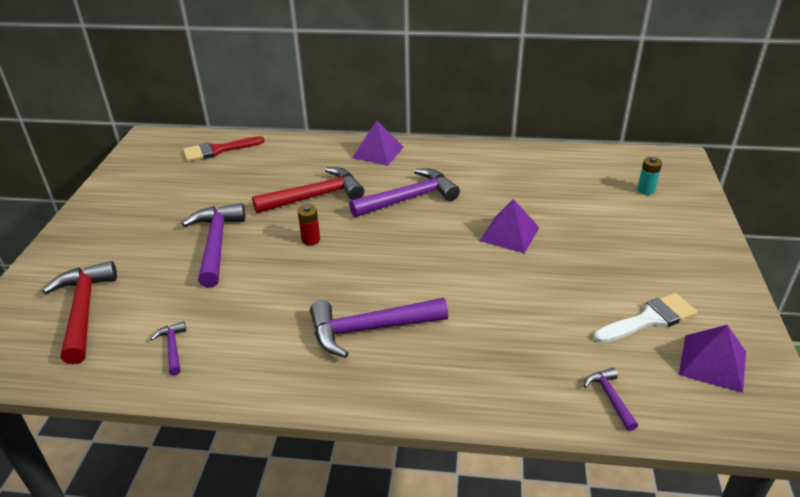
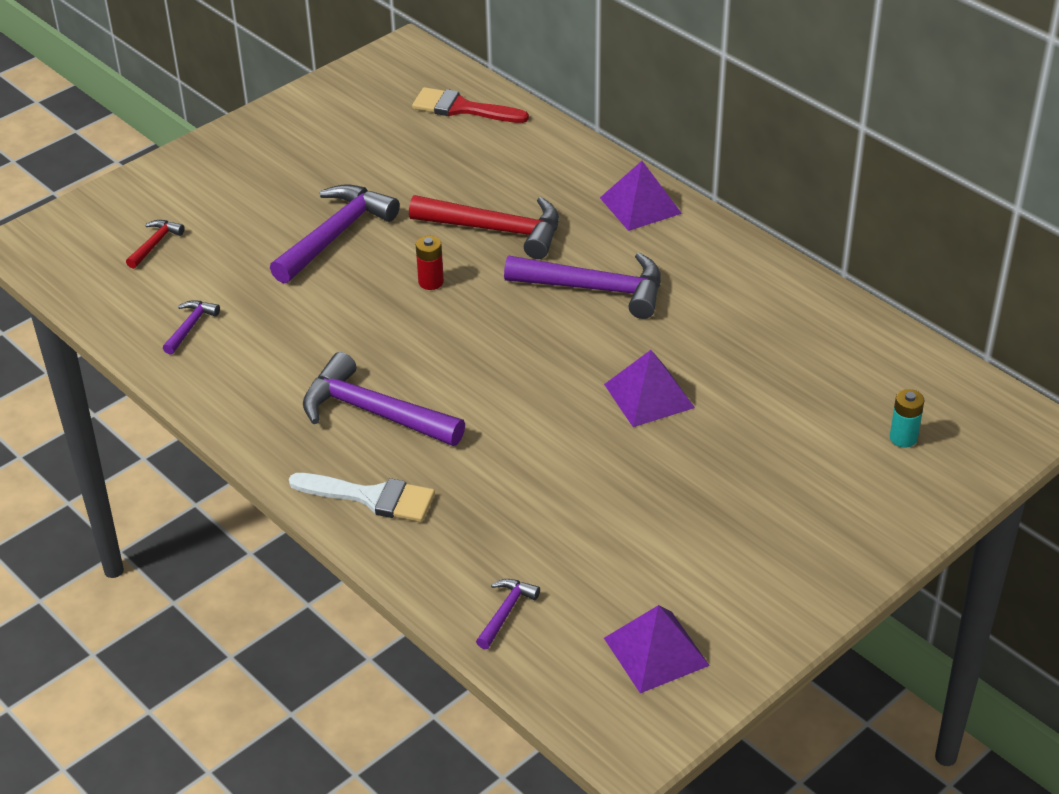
camera: 40 degrees right, 5 degrees up
red hammer [42,261,117,364] -> red hammer [126,220,185,269], size x0.47
white brush [594,293,697,343] -> white brush moved to [289,473,435,522]

